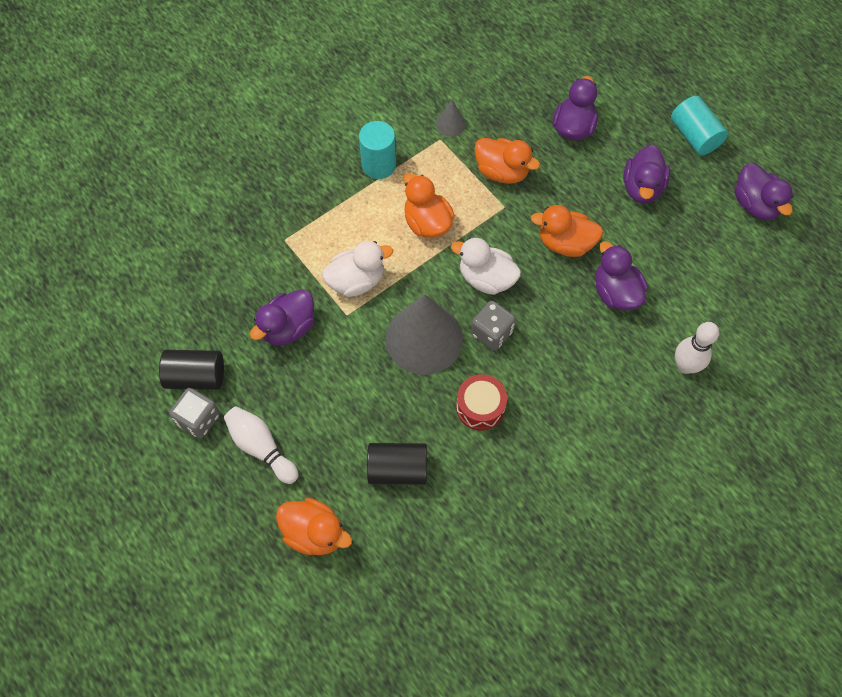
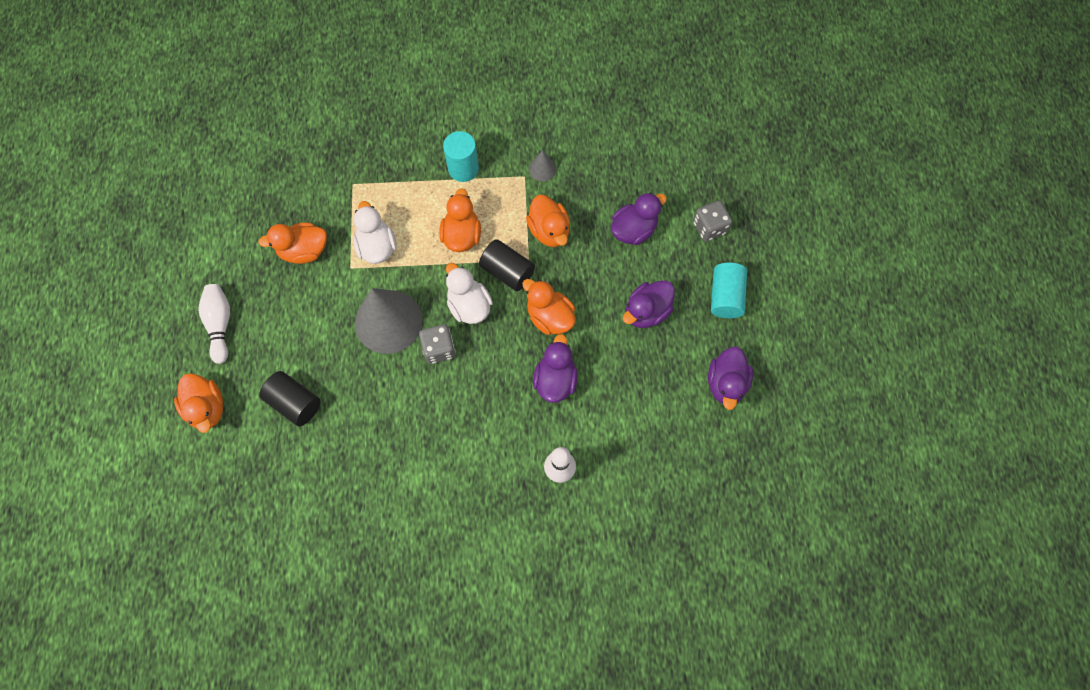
camera: 35 degrees right, 5 degrees up
black cylinder [159,350,224,390] -> black cylinder moved to [479,239,535,291]
grey dice [169,388,220,438] -> grey dice moved to [693,201,732,242]
purple duck [250,289,314,346] -> orange duck [258,223,327,264]
white duck [322,241,393,297] -> white duck turned 120 degrees counterclockwise [353,201,396,264]
red drum [456,374,507,430] -> none

